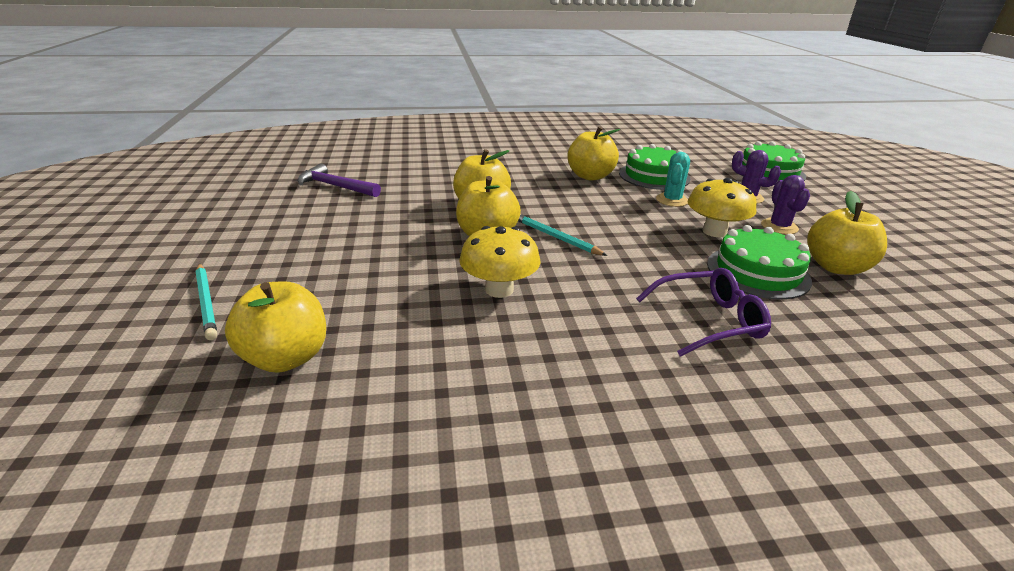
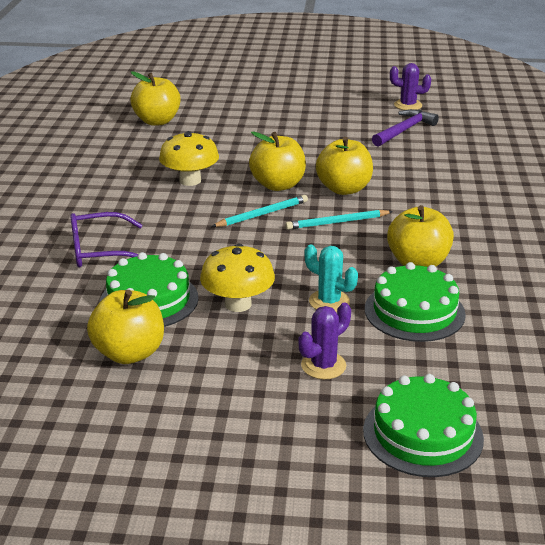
camera: 105 degrees right, 0 degrees up
turquoise pencil [196,263,217,340] -> turquoise pencil moved to [285,210,393,230]
purple glasses [636,268,771,357] -> purple glasses turned 75 degrees clockwise [70,212,143,267]
purple cactus [761,175,810,234] -> purple cactus moved to [390,63,431,110]

